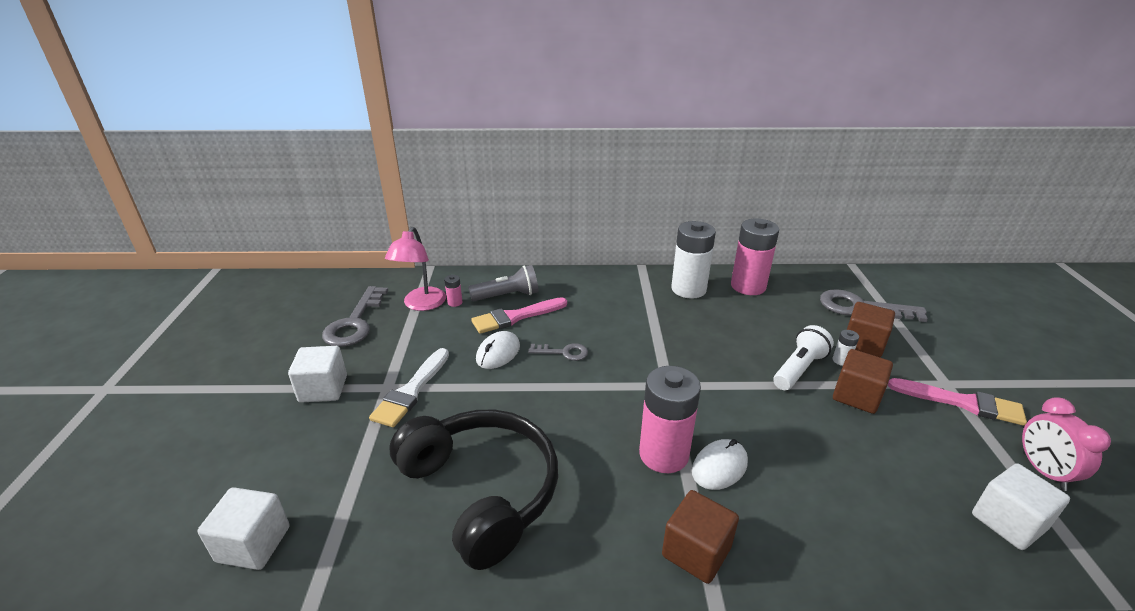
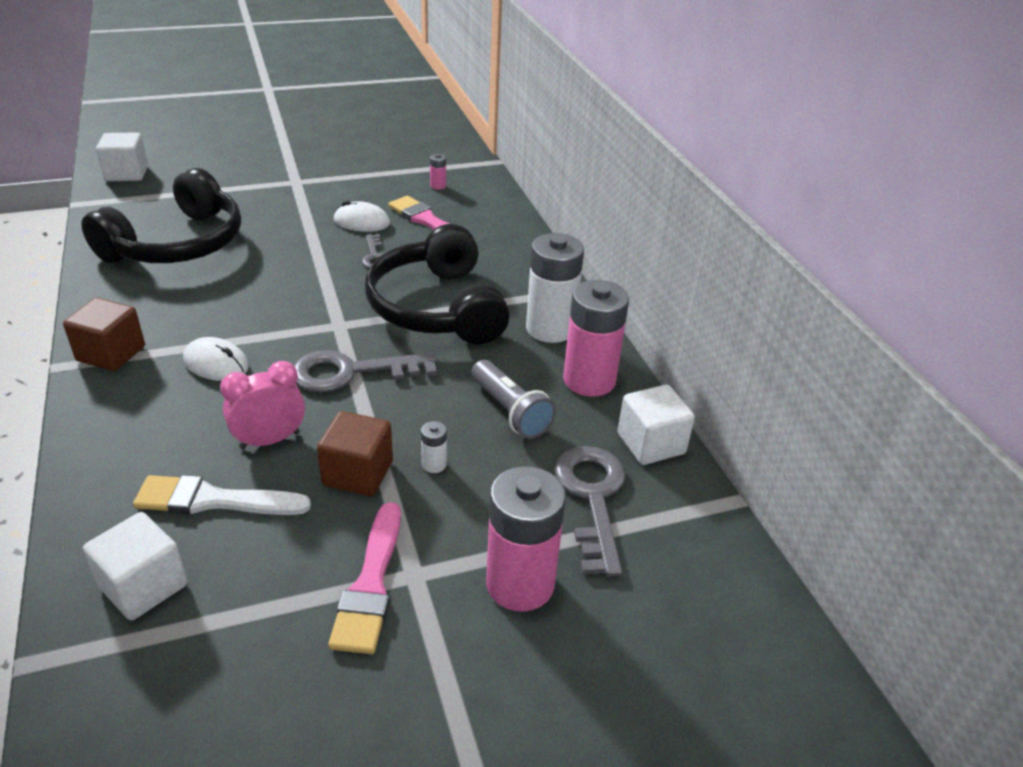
camera: 70 degrees right, 5 degrees up
white cube [288,346,347,403] -> white cube moved to [618,385,695,465]
grey key [322,286,388,347] -> grey key moved to [294,350,437,393]
white brush [369,348,449,427] -> white brush moved to [133,475,311,515]
pink lamp [385,227,446,311] -> none
grey flashlight [468,265,539,301] -> grey flashlight moved to [471,360,556,439]
pink battery [639,366,701,473] -> pink battery moved to [486,466,566,612]
white flashlight [773,325,834,390] -> none
brown cube [847,302,895,357] -> none
pink clock [1022,397,1111,491] -> pink clock moved to [220,361,305,449]
none -> black headphones [365,224,510,344]

